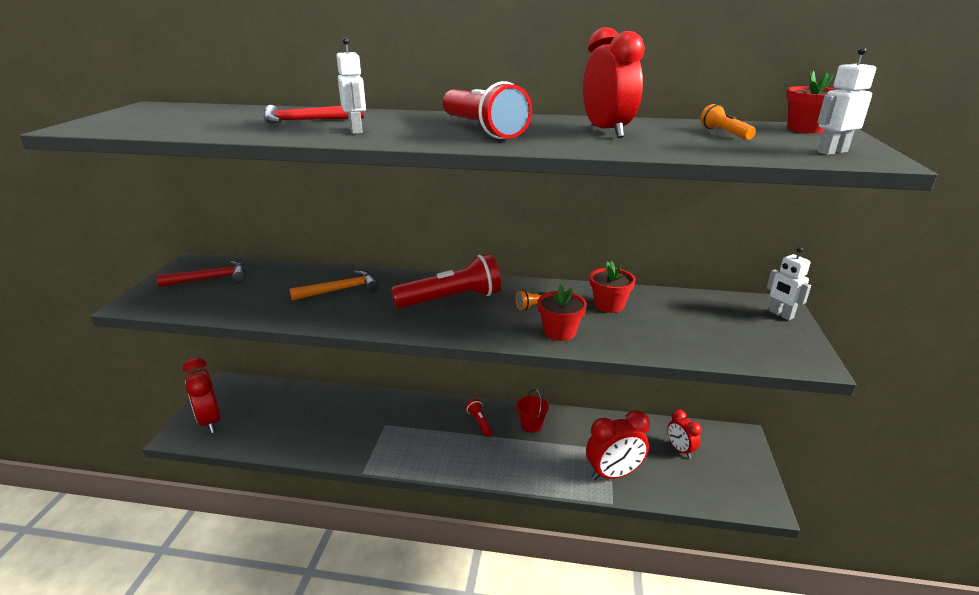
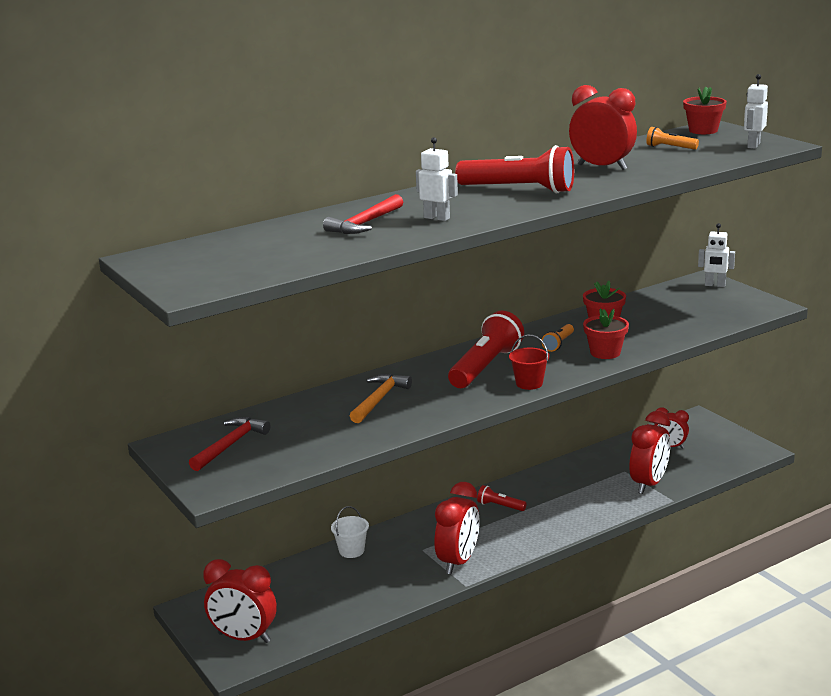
camera: 40 degrees left, 5 degrees down
red bucket [516,389,549,433] -> red bucket moved to [509,335,549,390]
none -> white bucket [331,506,369,558]
none -> red clock [435,482,480,574]

